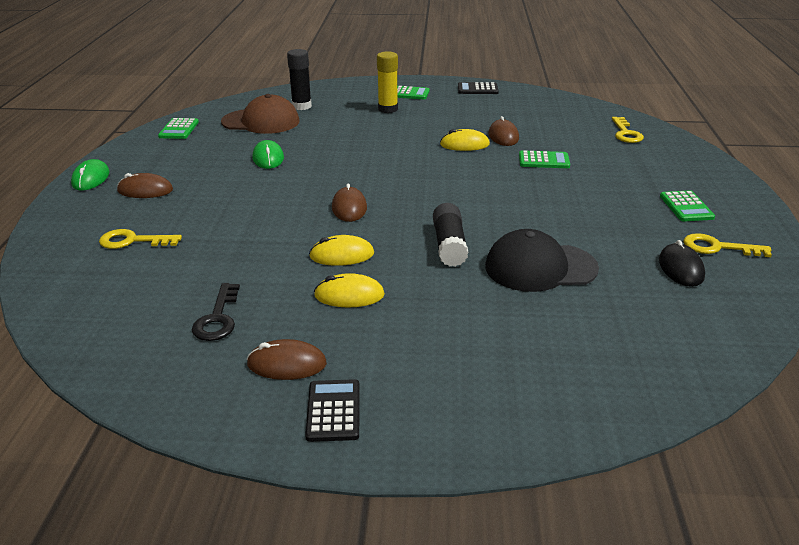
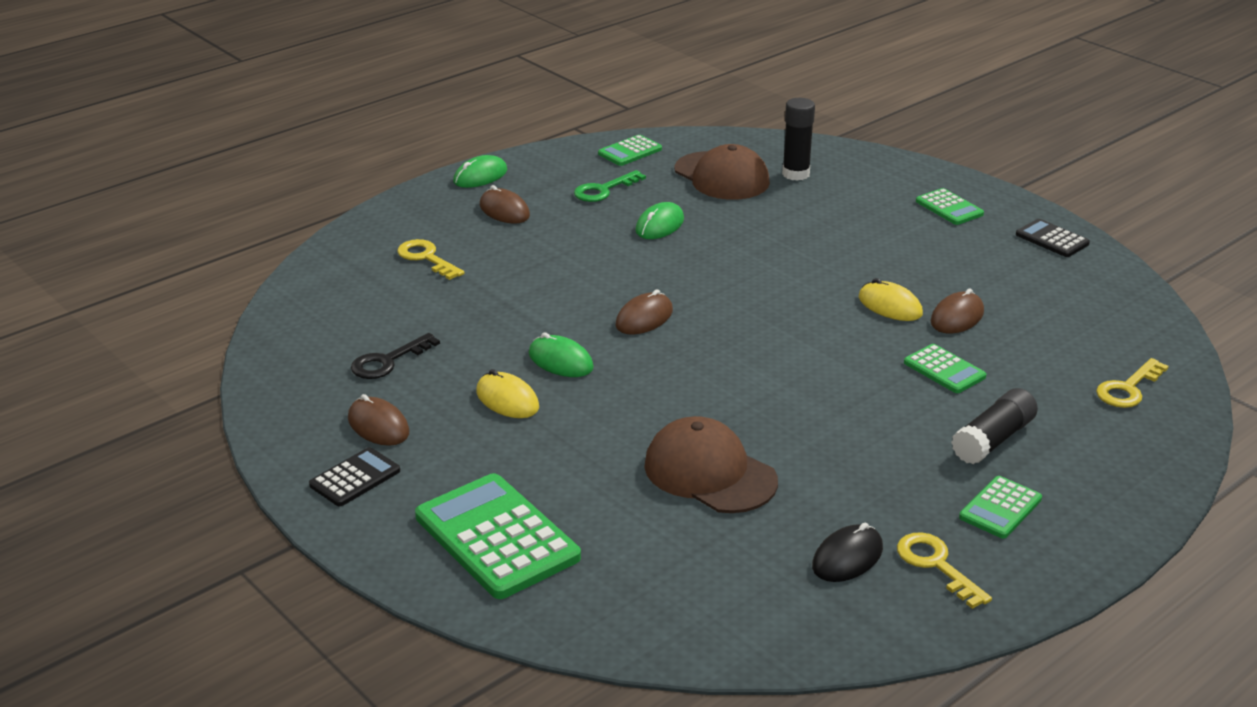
camera: 45 degrees right, 0 degrees up
yellow mouse [309,235,374,266] -> green mouse [529,332,594,377]
yellow glue stick [377,51,398,113] -> none
black glue stick [433,203,469,267] -> black glue stick moved to [951,388,1038,464]
black cap [485,229,599,292] -> brown cap [644,416,778,513]
none -> green calculator [415,473,581,599]
none -> green key [574,170,646,202]

